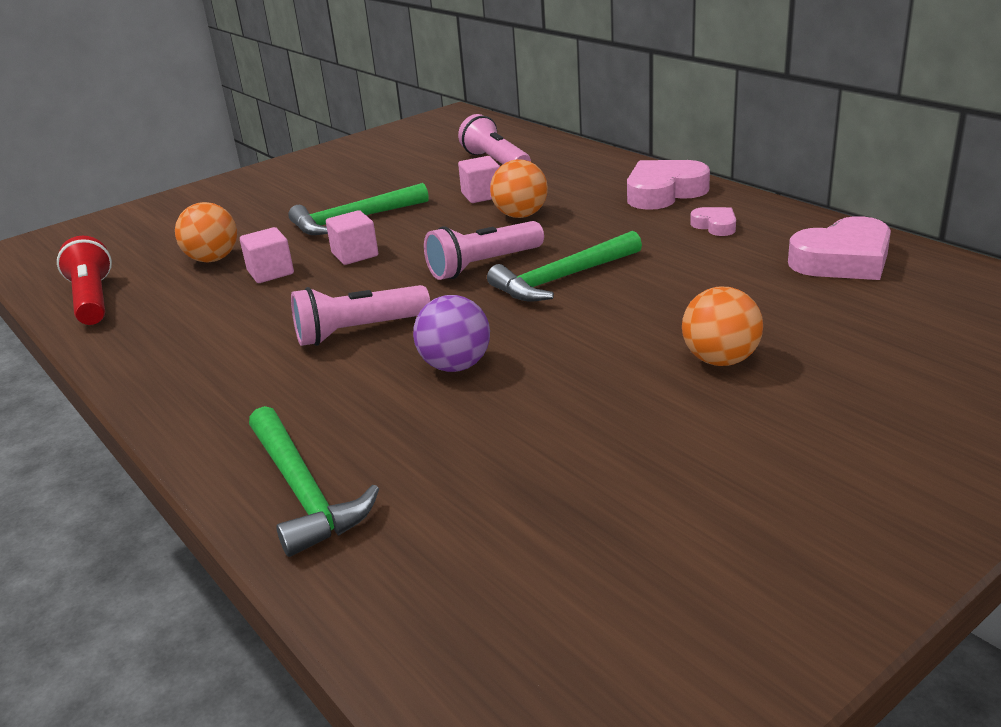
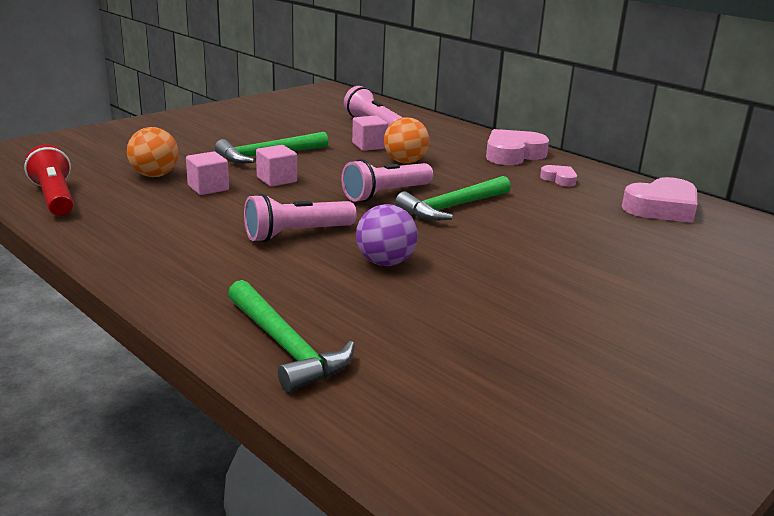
camera: 10 degrees left, 5 degrees down
orange ball [682,287,763,366] -> none

